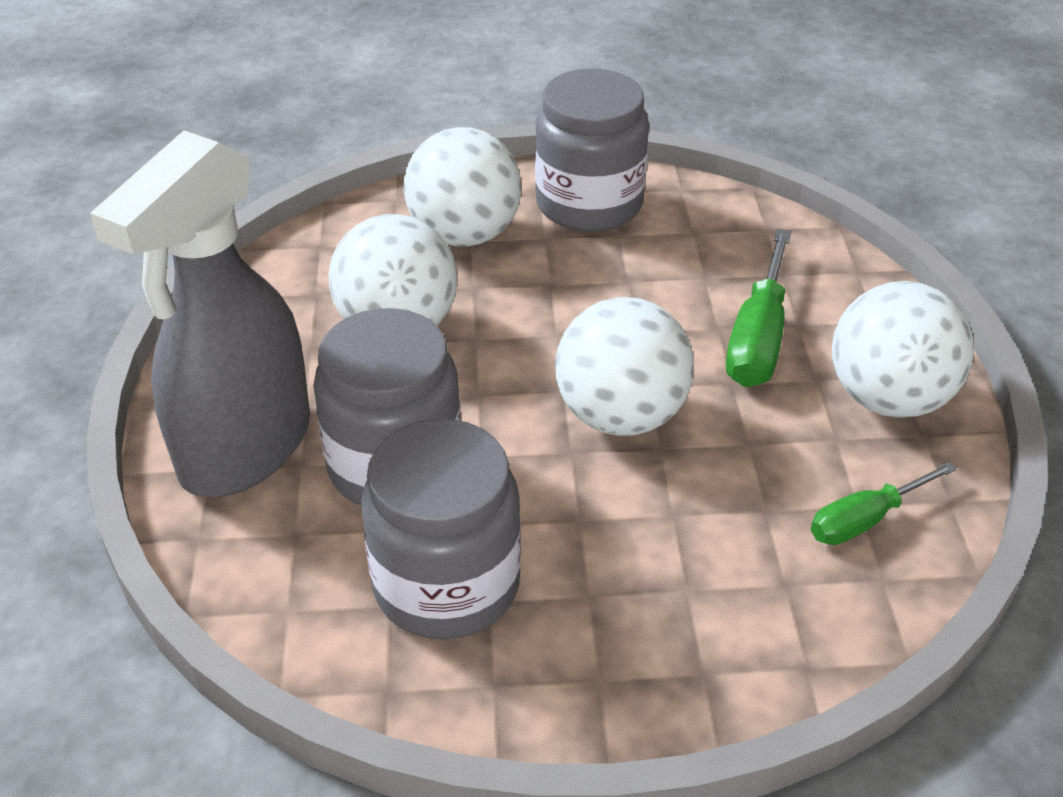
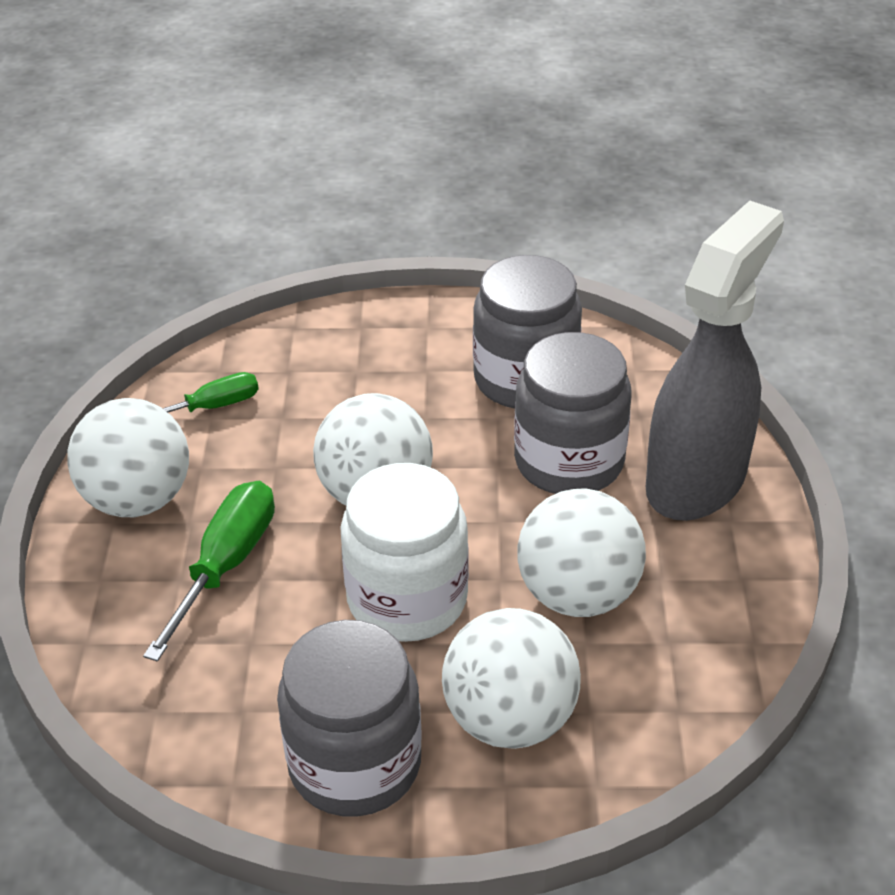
camera: 175 degrees left, 0 degrees up
none -> white jar [340,463,469,642]

